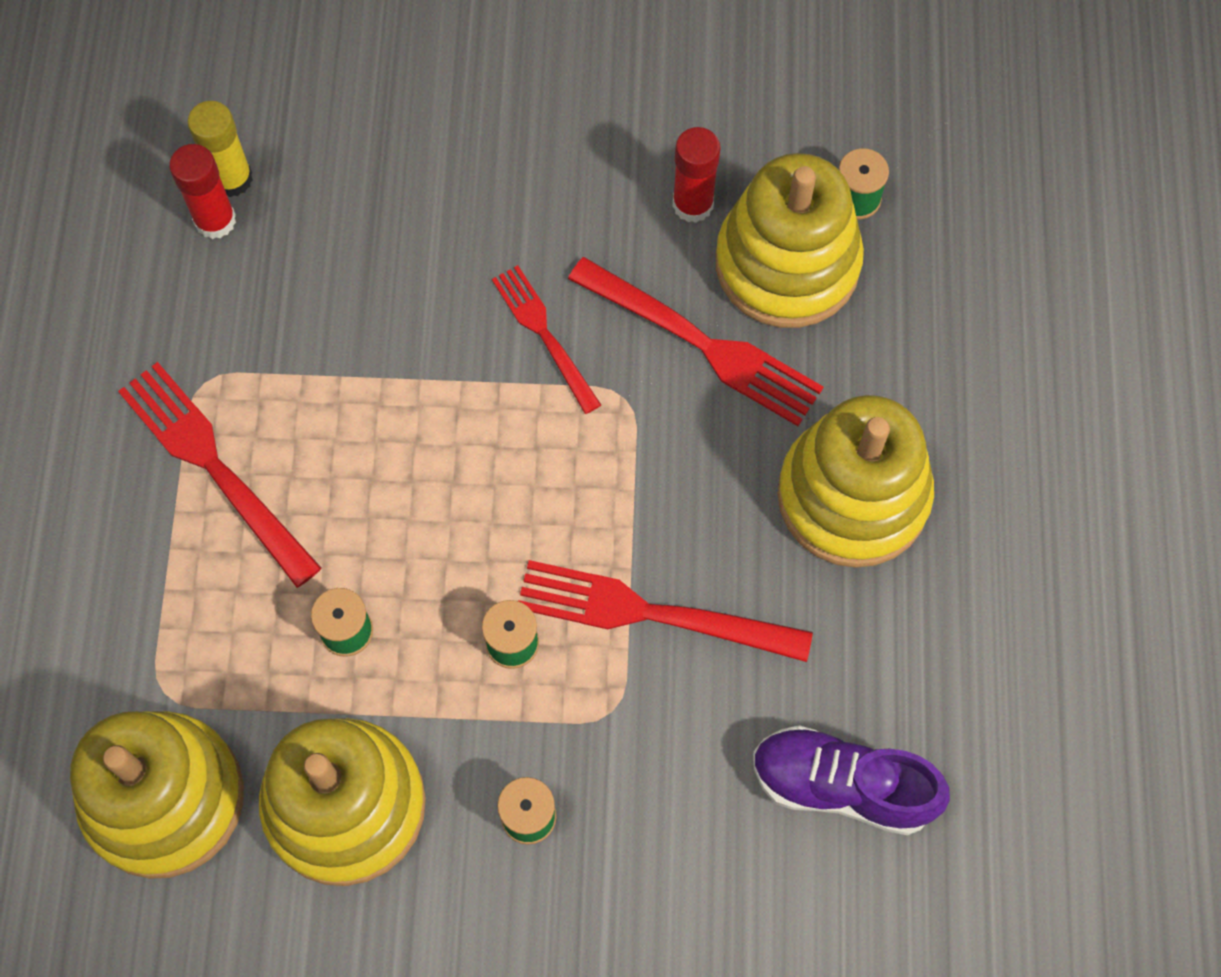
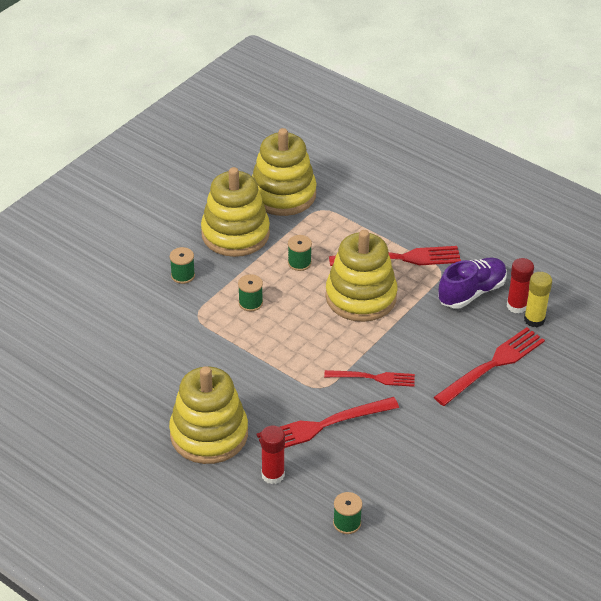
camera: 125 degrees right, 25 degrees down
red fork [518,560,813,662] -> red fork moved to [434,327,545,406]
red glue stick [672,127,721,223] -> red glue stick moved to [261,426,285,484]
yellow stacking toy [716,153,864,328] -> yellow stacking toy moved to [325,230,397,322]
purple shoe [753,725,950,835] -> purple shoe moved to [438,257,507,308]

